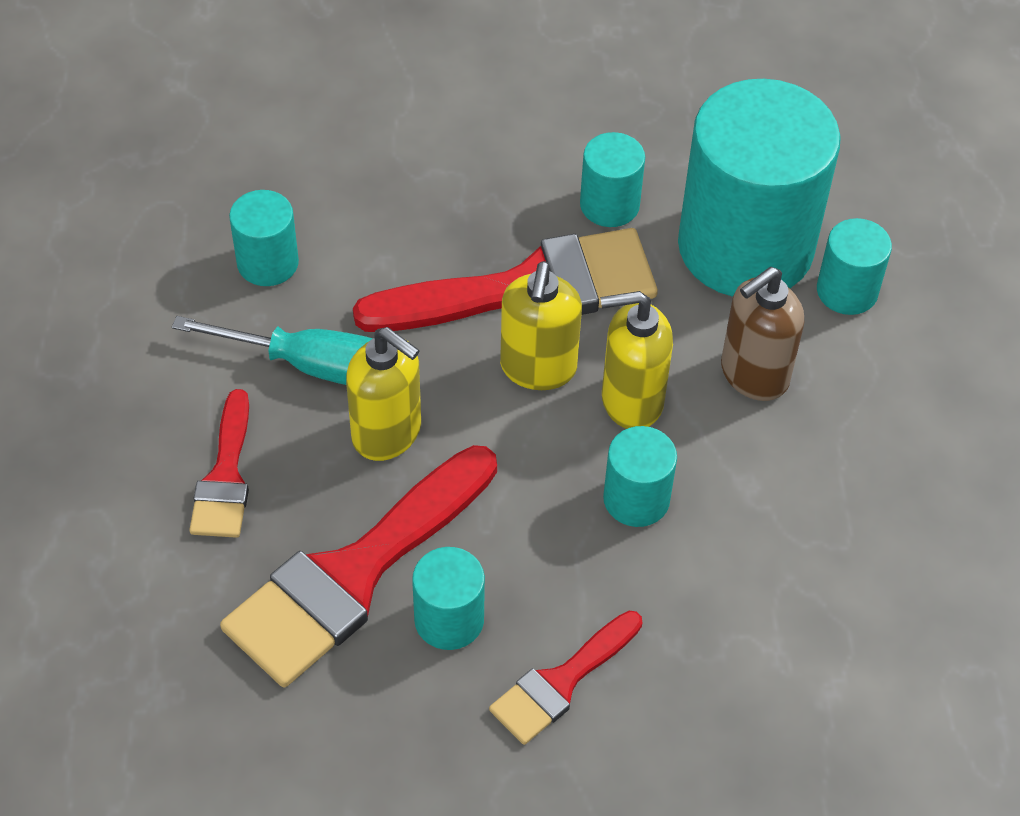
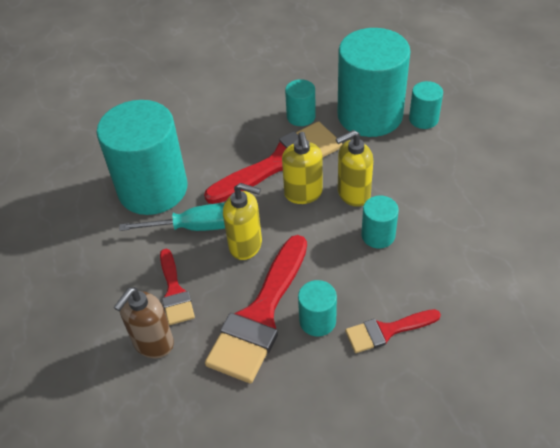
camera: 15 degrees left, 5 degrees down
turquoise cylinder [229,190,299,286] -> turquoise cylinder [97,100,187,215], size x2.24
red brush [489,611,642,745] -> red brush turned 45 degrees clockwise [345,309,441,353]
brown soap dispenser [721,267,804,401] -> brown soap dispenser moved to [114,287,174,359]

